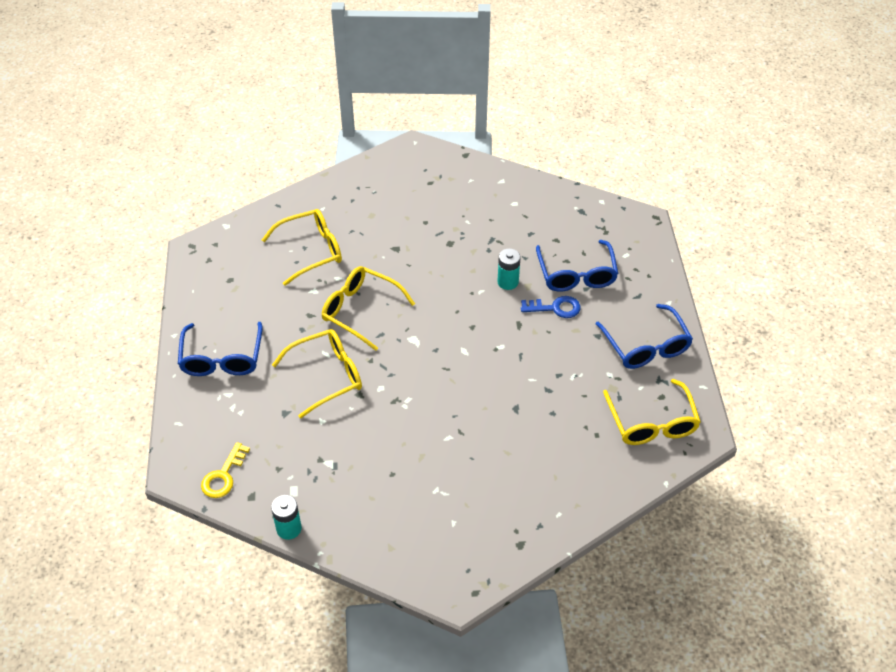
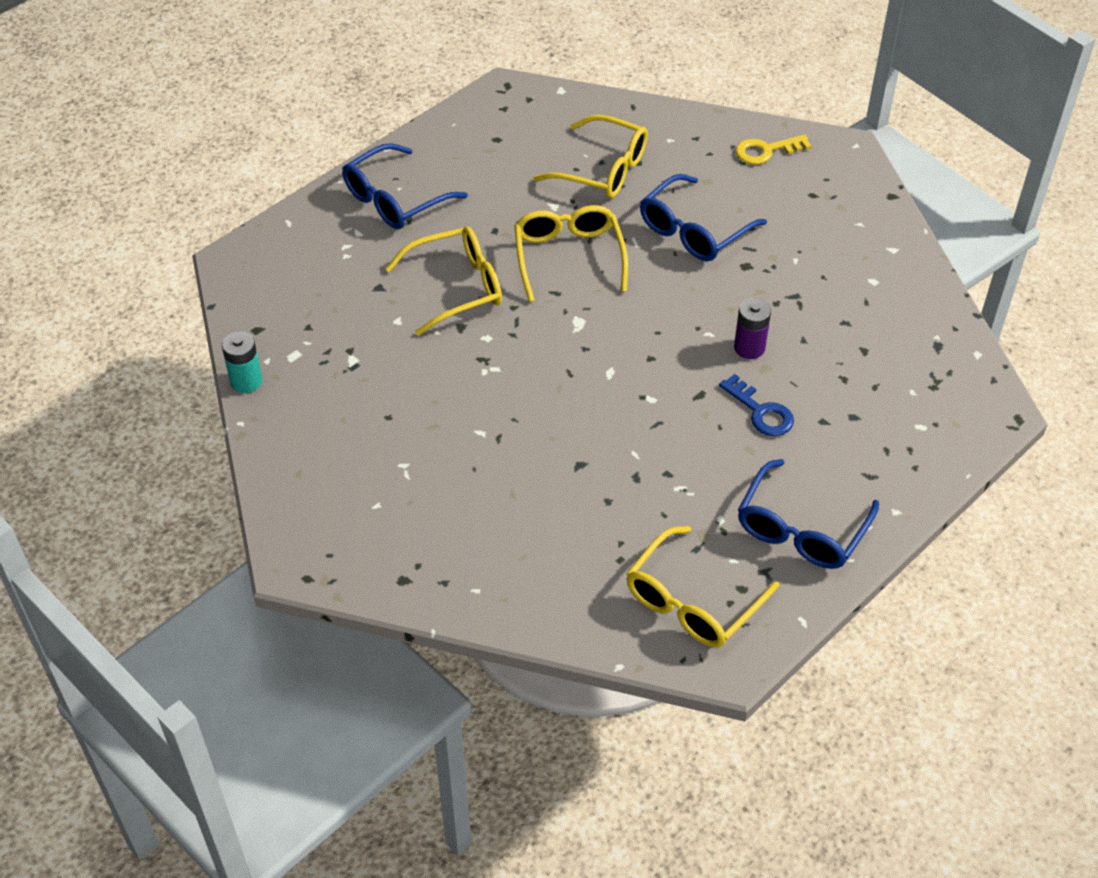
camera: 50 degrees right, 0 degrees up
yellow key [201,442,250,498] -> yellow key moved to [735,135,811,165]
yellow glasses [272,329,362,419] -> yellow glasses turned 45 degrees counterclockwise [385,226,502,336]
turquoise battery [497,249,521,290] -> purple battery [734,298,771,359]
blue glasses [536,240,619,291] -> blue glasses moved to [640,174,767,261]

